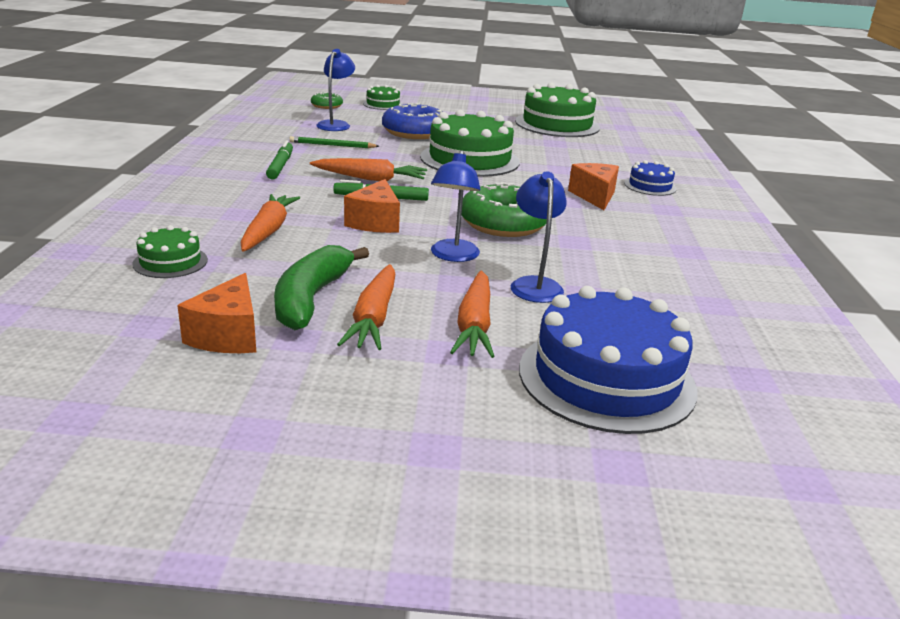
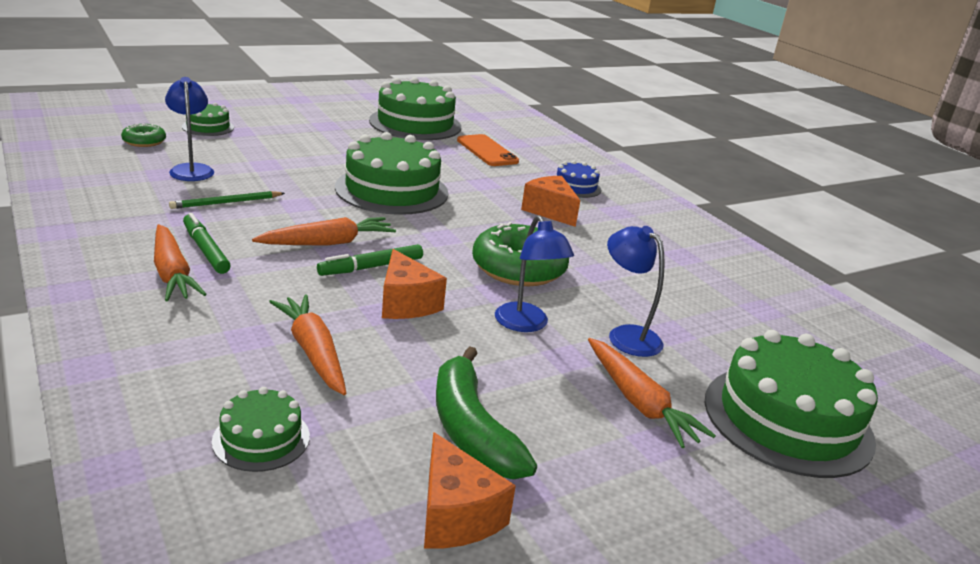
camera: 35 degrees left, 0 degrees up
orange carrot [337,264,395,350] -> orange carrot moved to [154,224,207,302]
blue donut [382,103,443,139] -> none
blue cake [519,286,697,434] -> green cake [705,330,878,478]
none -> orange phone [457,134,519,166]

